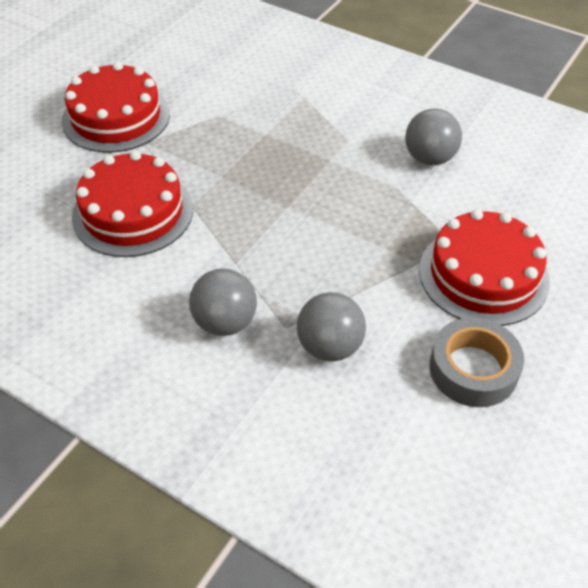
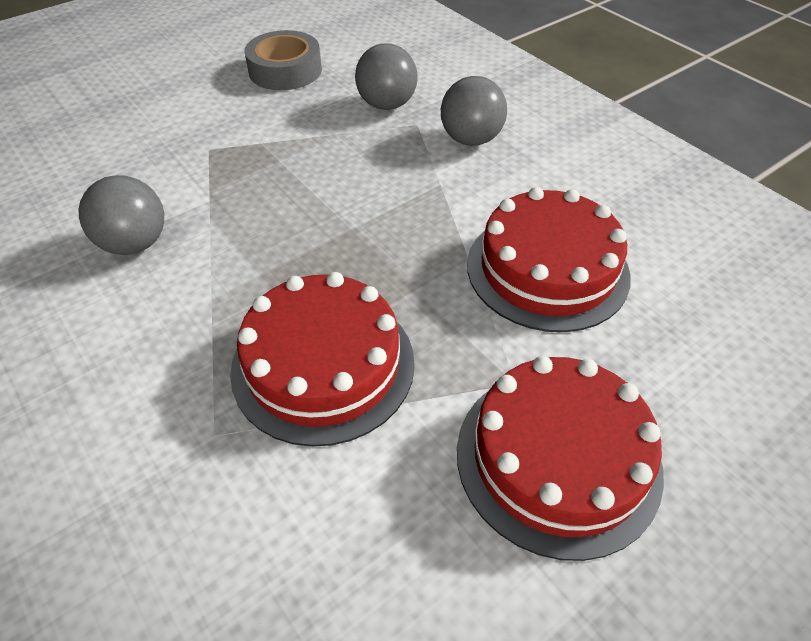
camera: 160 degrees left, 0 degrees up
red cake [419,209,550,326] -> red cake moved to [230,272,415,447]

